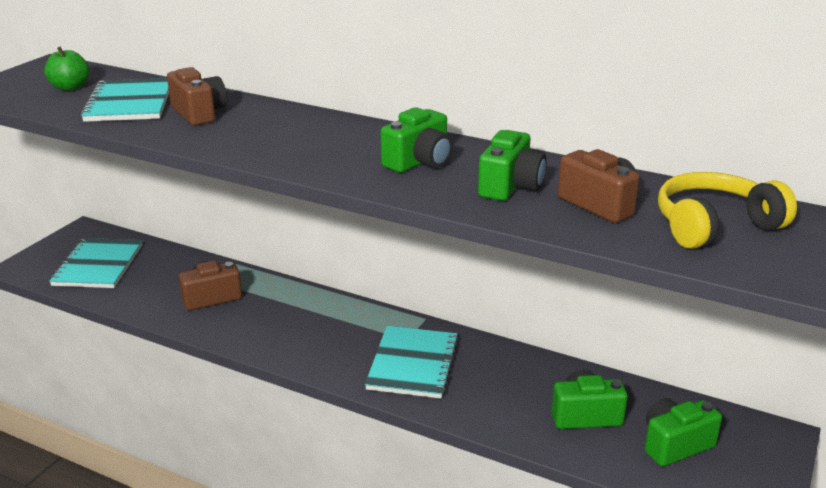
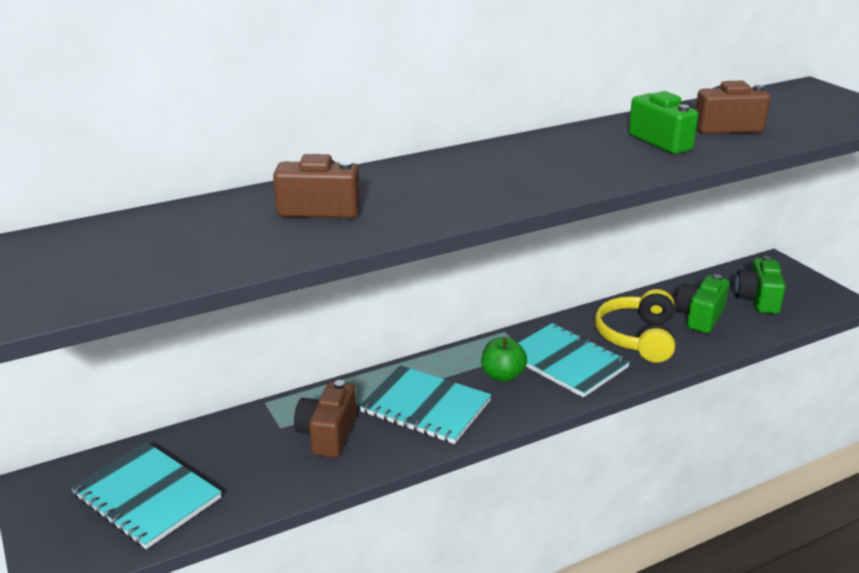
camera: 55 degrees left, 0 degrees up
green apple [44,47,89,91] -> green apple moved to [481,337,527,382]
turquoise notebook [80,78,169,122] -> turquoise notebook moved to [359,365,492,444]
green camera [381,107,453,173] -> none
yellow headphones [658,172,797,249] -> yellow headphones moved to [595,289,675,363]

